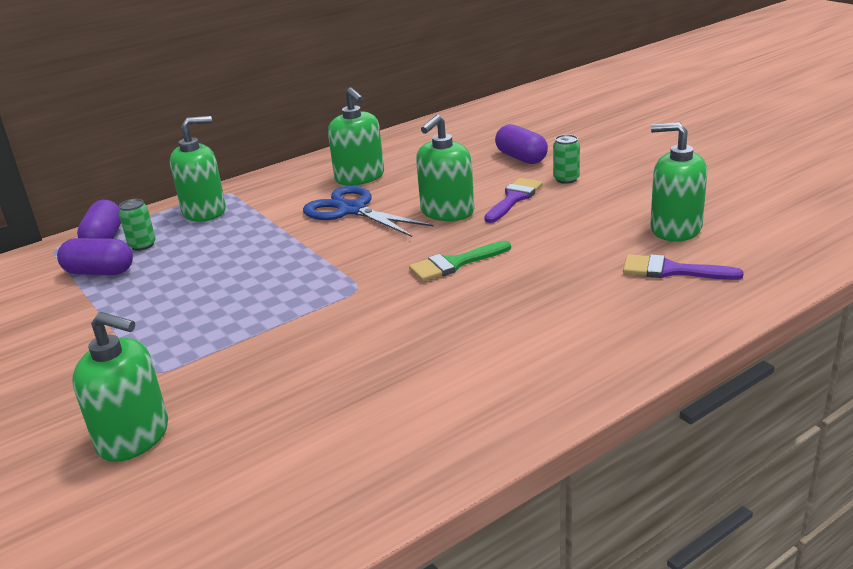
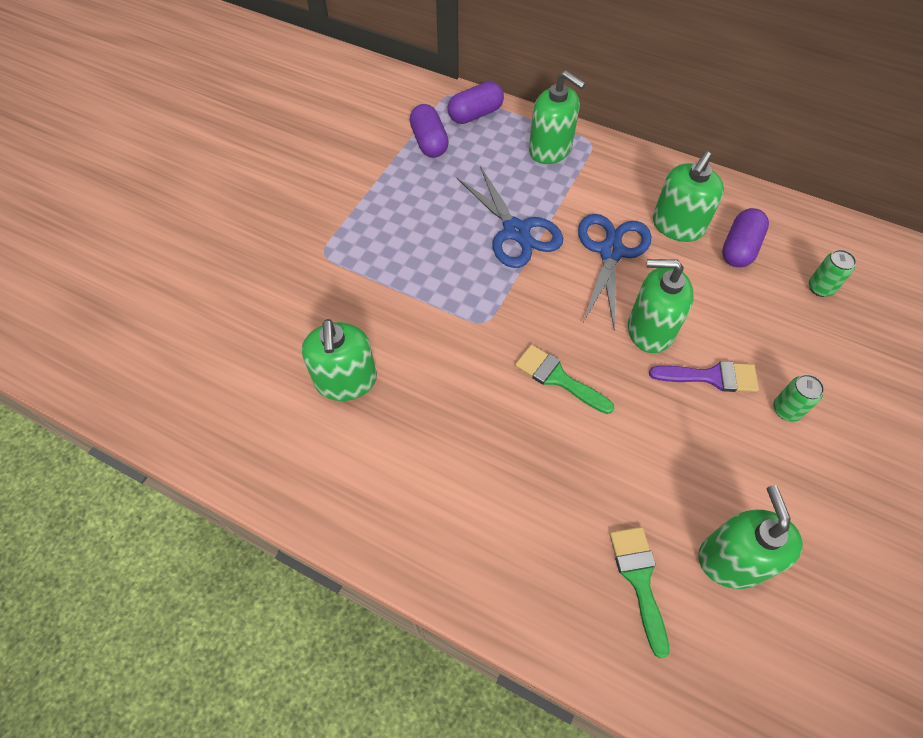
camera: 60 degrees right, 30 degrees up
green soap dispenser [72,312,168,462] -> green soap dispenser moved to [302,319,377,401]
green can [119,199,156,251] -> green can moved to [809,250,856,297]
purple capsule [495,124,548,164] -> purple capsule moved to [722,208,769,267]
purple brush [623,254,744,280] -> green brush [610,527,670,658]
none -> blue scissors [457,166,563,268]

